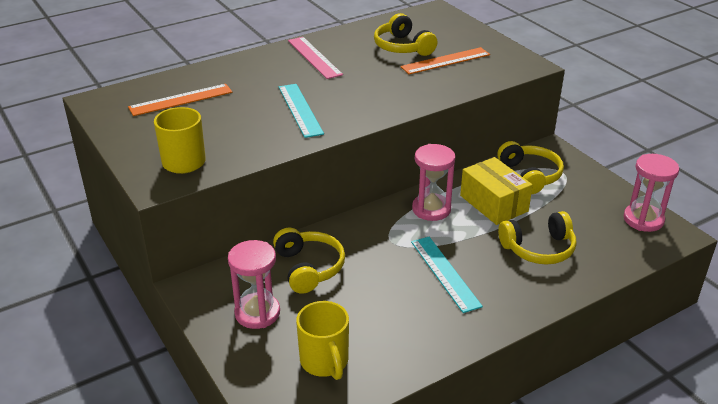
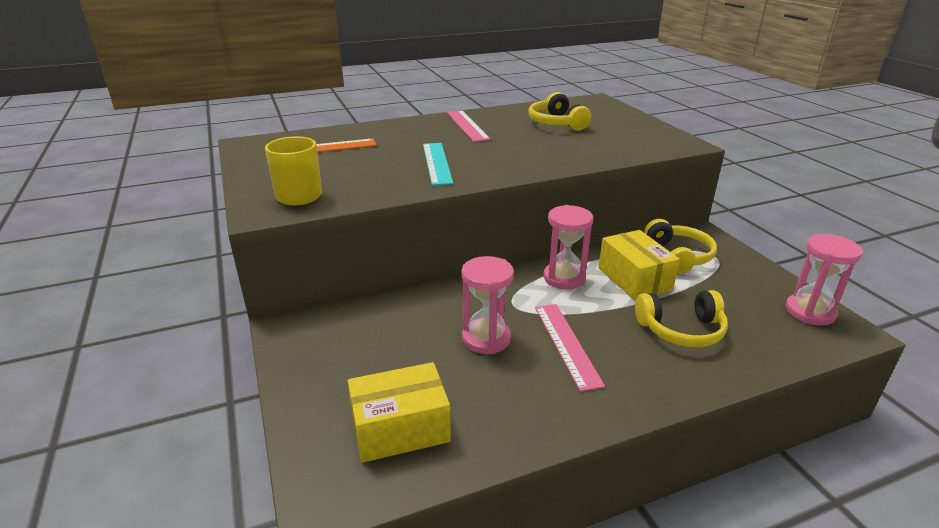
camera: 10 degrees right, 5 degrees down
pink hourglass [228,240,280,329] -> pink hourglass moved to [462,256,514,354]
yellow headphones [273,227,345,294] -> none
yellow mug [296,301,349,380] -> yellow box [348,362,451,463]
orange ruler [400,47,490,74] -> none
turquoise ruler [411,237,483,313] -> pink ruler [535,304,605,391]

